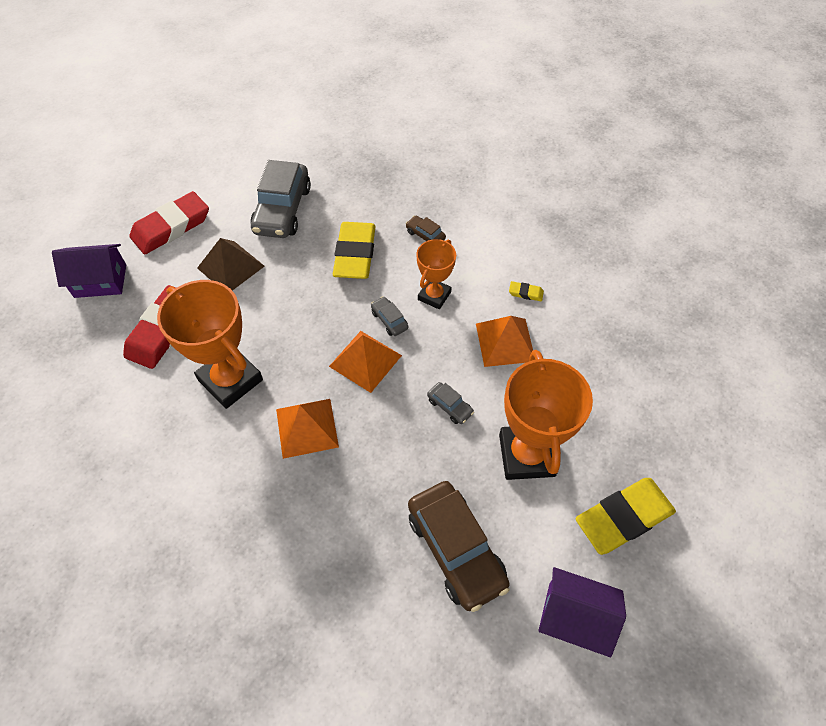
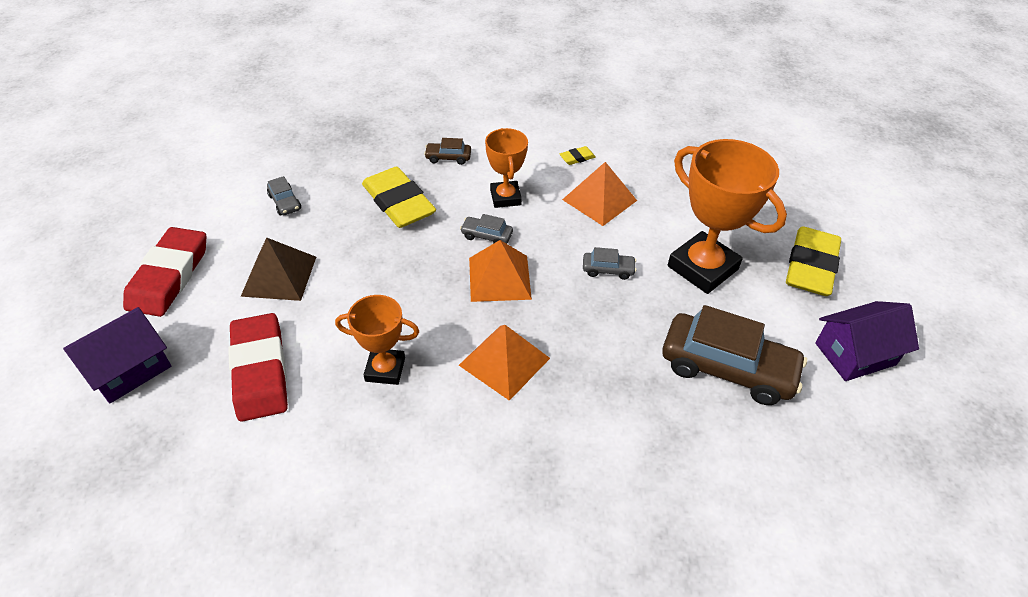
camera: 40 degrees left, 10 degrees down
orange trophy [157,280,263,409] -> orange trophy [335,295,419,385], size x0.58
grey car [250,160,311,238] -> grey car [267,176,301,215], size x0.44

